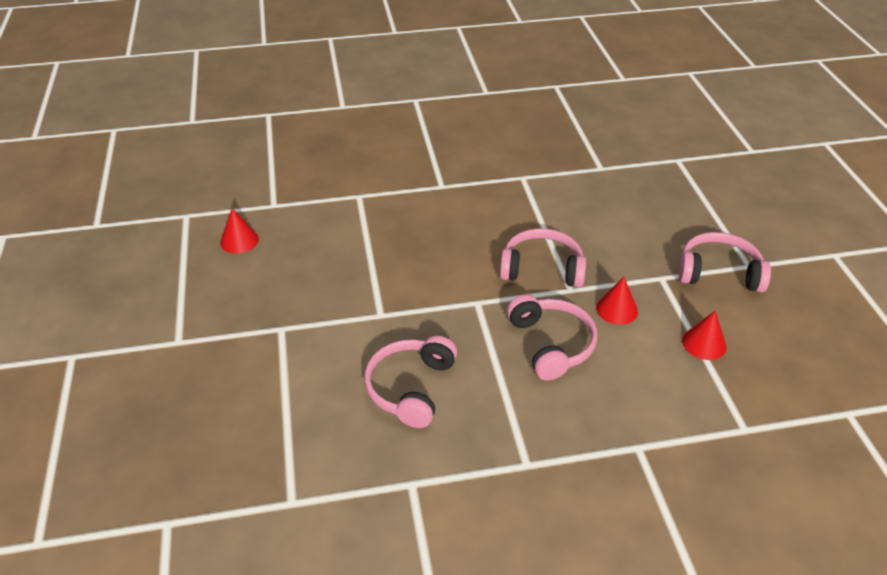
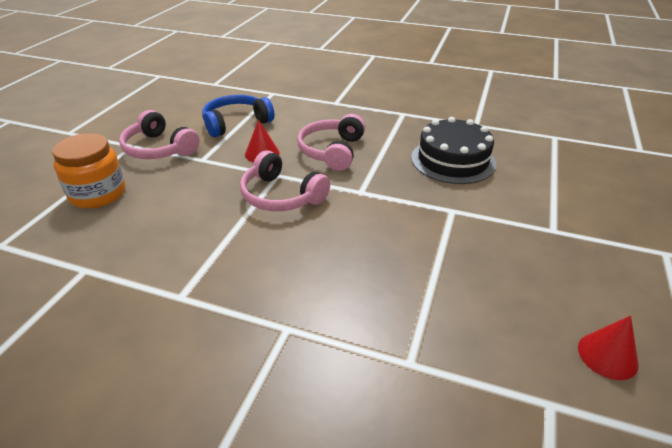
camera: 150 degrees left, 5 degrees down
pink headphones [364,336,457,428] -> black cake [411,117,496,184]
red cone [682,311,726,360] -> blue headphones [202,95,274,137]
none -> orange jar [52,133,126,208]

